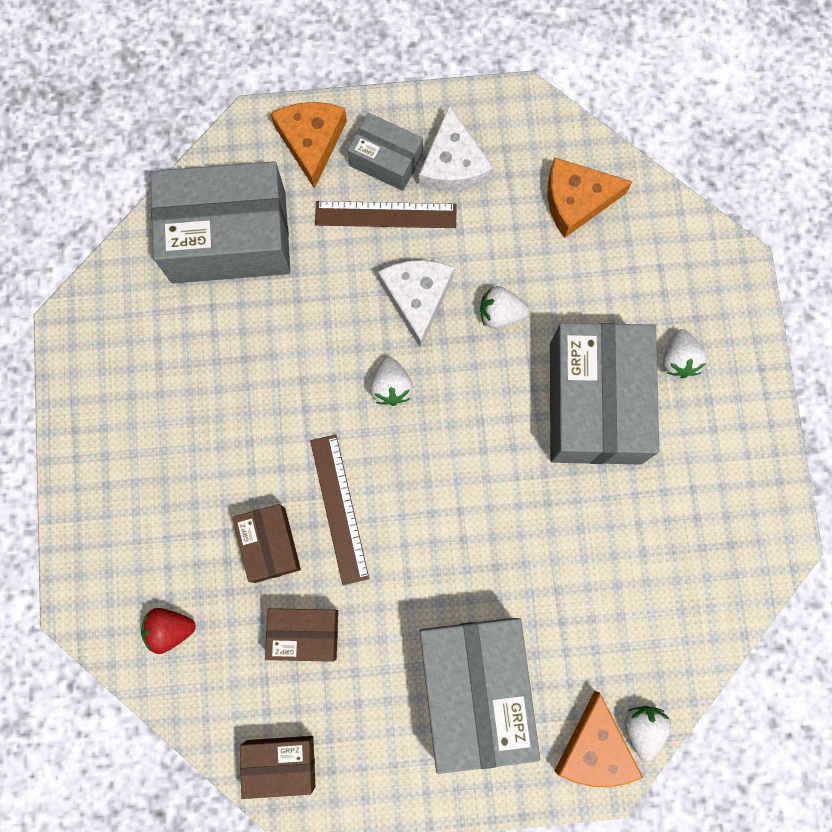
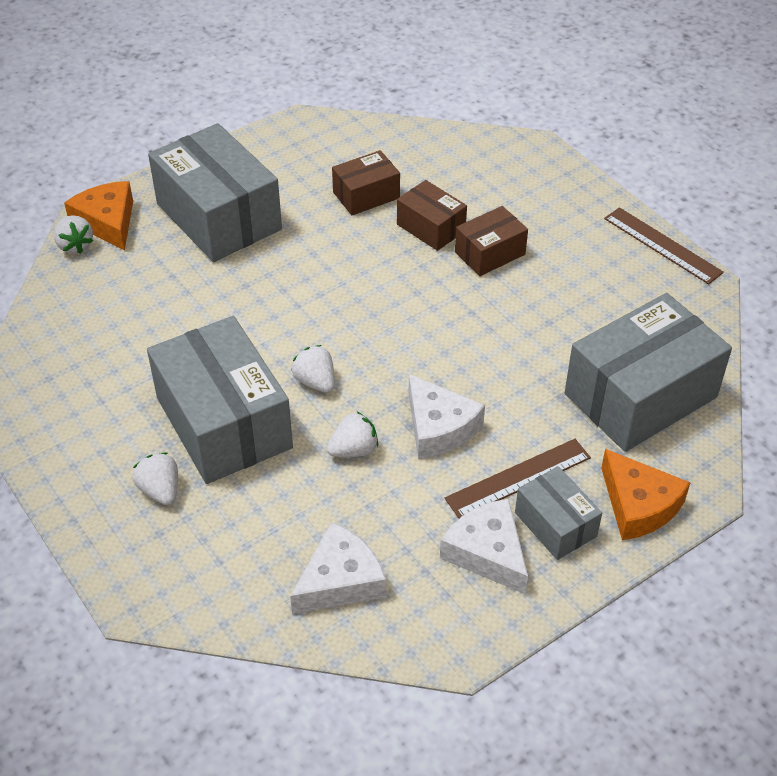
camera: 150 degrees right, 30 degrees down
red strawberry [141,608,196,654] -> none
brown box [240,736,315,799] -> brown box moved to [455,206,528,276]
brown ruler [310,434,369,585] -> brown ruler moved to [604,207,724,284]
grey box [348,113,423,191] -> grey box turned 60 degrees clockwise [515,466,602,560]
white strawberry [370,357,413,406] -> white strawberry moved to [291,345,335,393]
orange cheese [548,157,633,238] -> white cheese [290,522,386,614]

